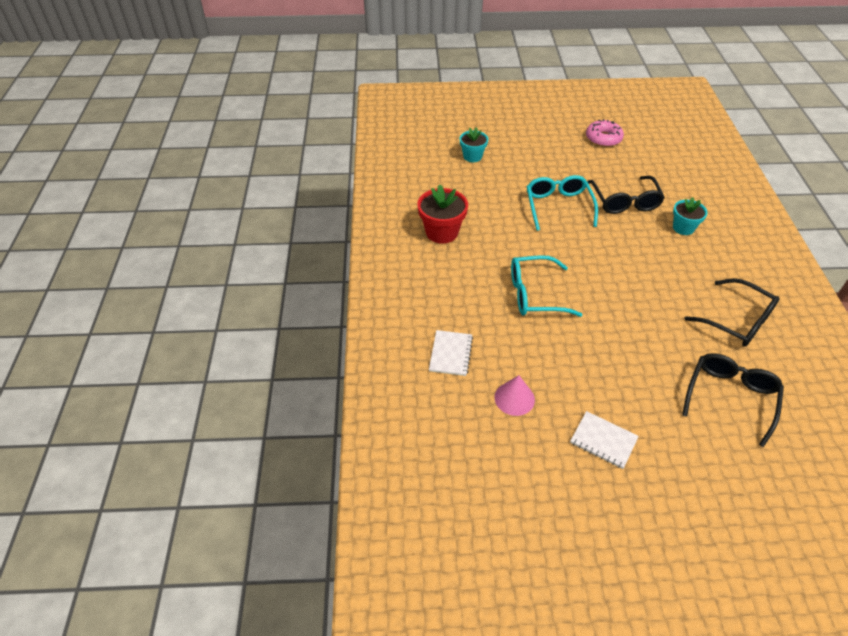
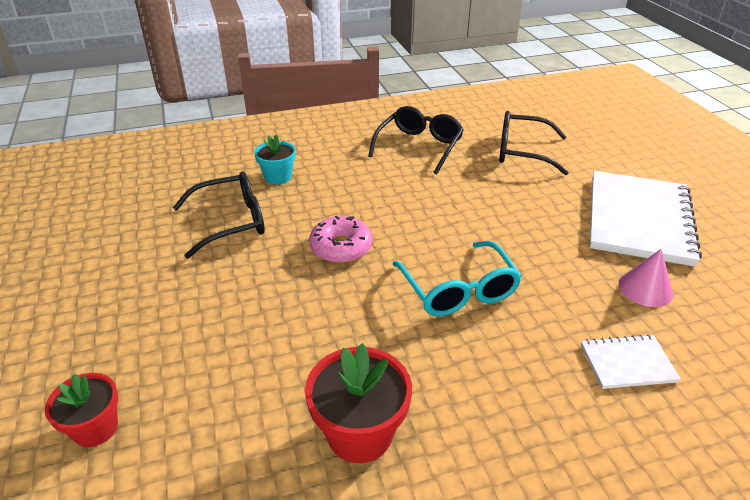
camera: 105 degrees left, 10 degrees down
turquoise flower pot [460,127,488,162] -> red flower pot [45,373,118,447]
turquoise glasses [527,175,598,231] -> none
white notebook [570,411,639,469] -> white notebook [590,171,702,267], size x2.15
pink donut [586,119,624,147] -> pink donut moved to [309,216,373,263]

